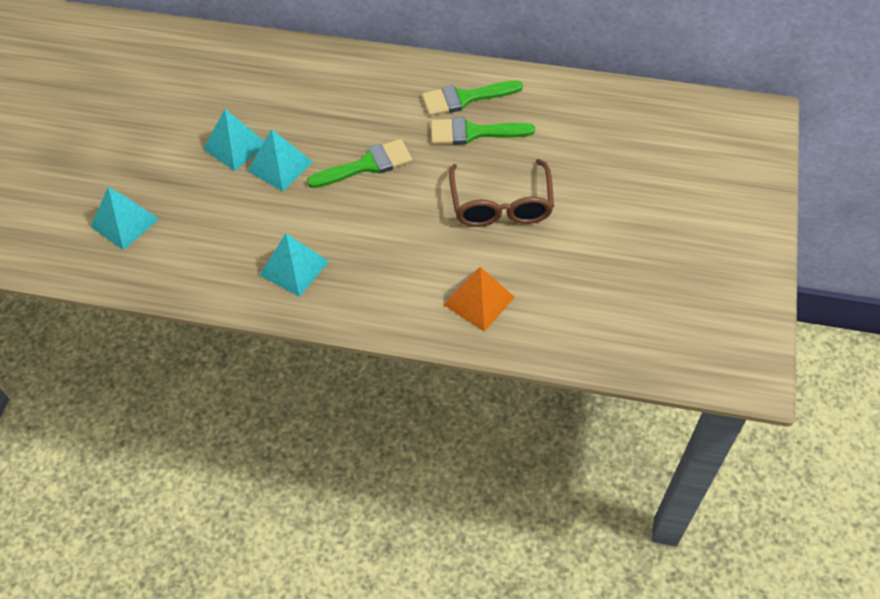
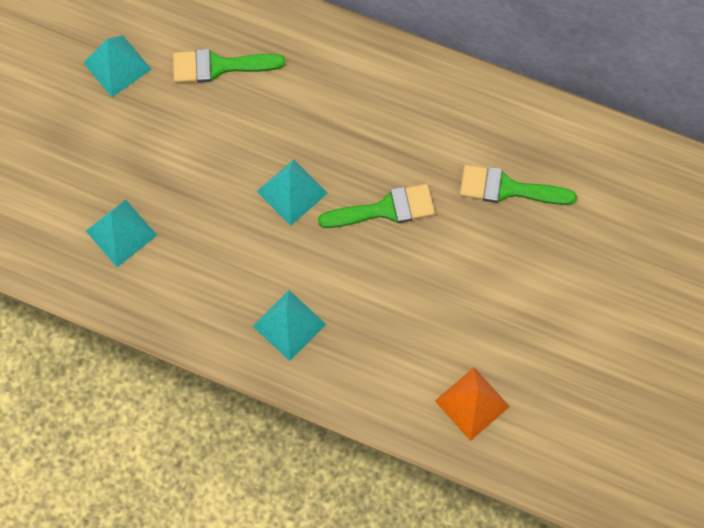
camera: 10 degrees right, 15 degrees up
turquoise pyramid [203,109,264,171] -> turquoise pyramid moved to [84,35,152,97]
green brush [422,80,523,116] -> green brush moved to [173,49,285,83]
brown glasses [449,159,554,227] -> none

